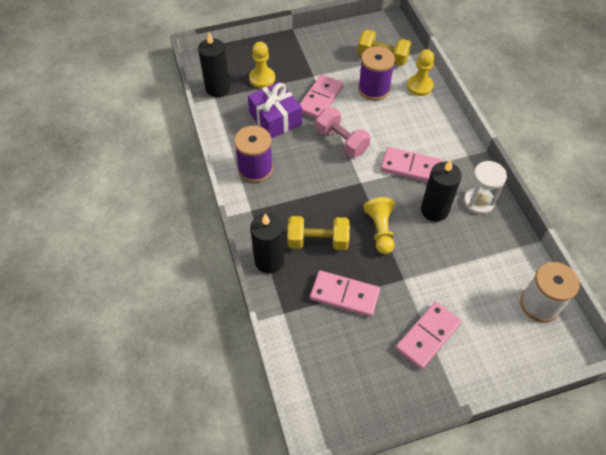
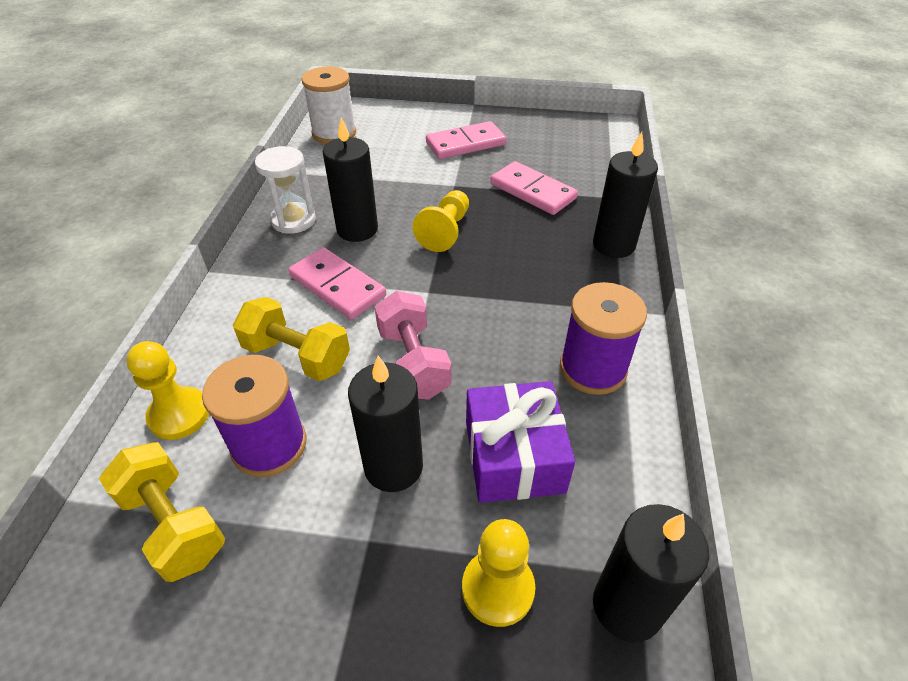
camera: 155 degrees left, 10 degrees down
yellow dumbbell [287,216,350,250] -> yellow dumbbell moved to [233,297,350,381]
pink domino [300,74,344,119] -> black candle [348,356,423,492]

